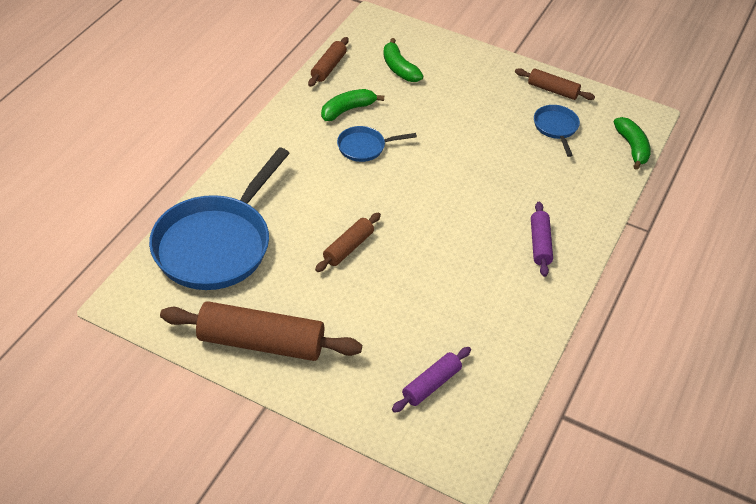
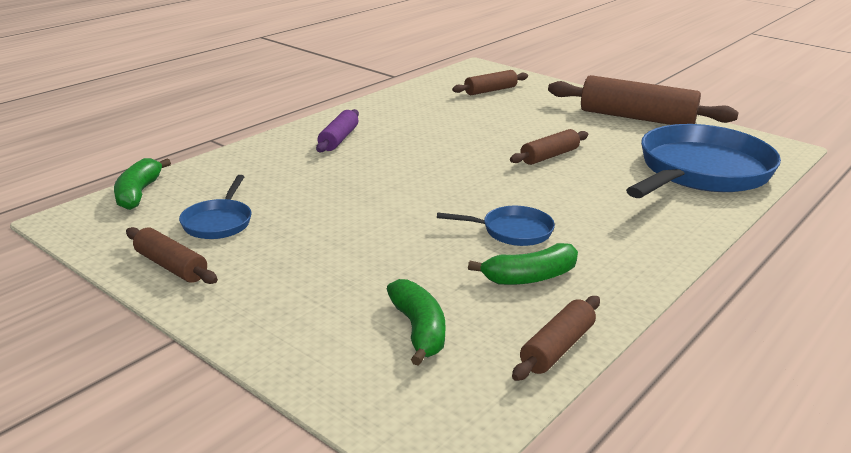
camera: 165 degrees left, 20 degrees down
purple rolling pin [392,347,471,413] -> brown rolling pin [452,70,528,95]

